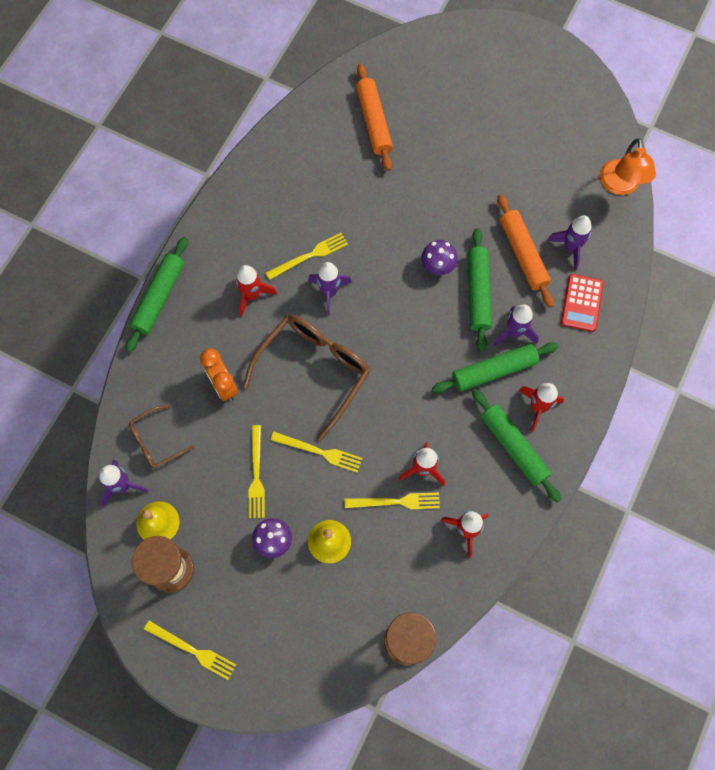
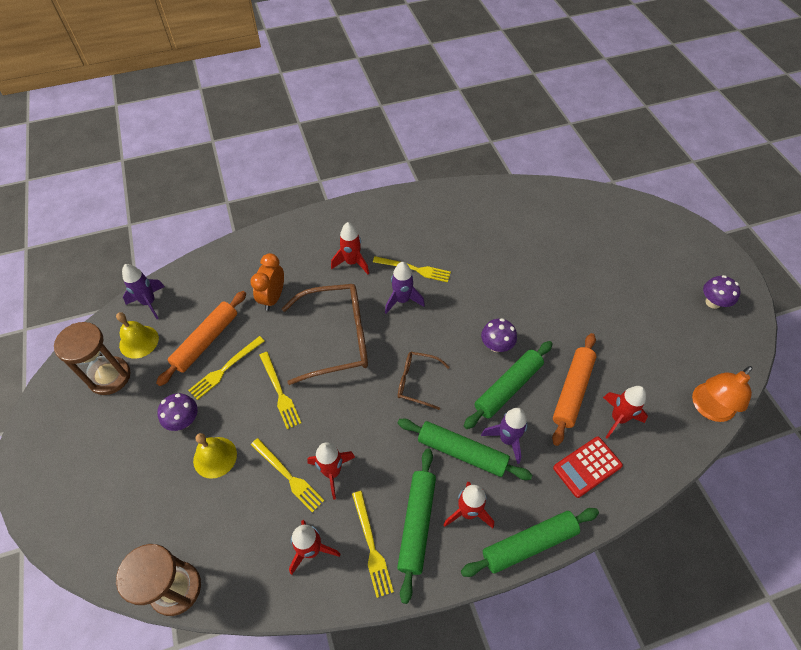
camera: 45 degrees right, 15 degrees down
green rolling pin [126,237,188,353] -> green rolling pin moved to [461,508,599,577]
brown glasses [129,405,194,468] -> brown glasses moved to [398,352,450,410]
yellow fork [144,620,236,680] -> yellow fork moved to [352,491,394,598]
orange rolling pin [356,64,393,171] -> orange rolling pin moved to [156,291,246,386]
purple rocket [547,215,592,271] -> red rocket [603,386,648,439]
none -> purple mushroom [703,275,741,309]

